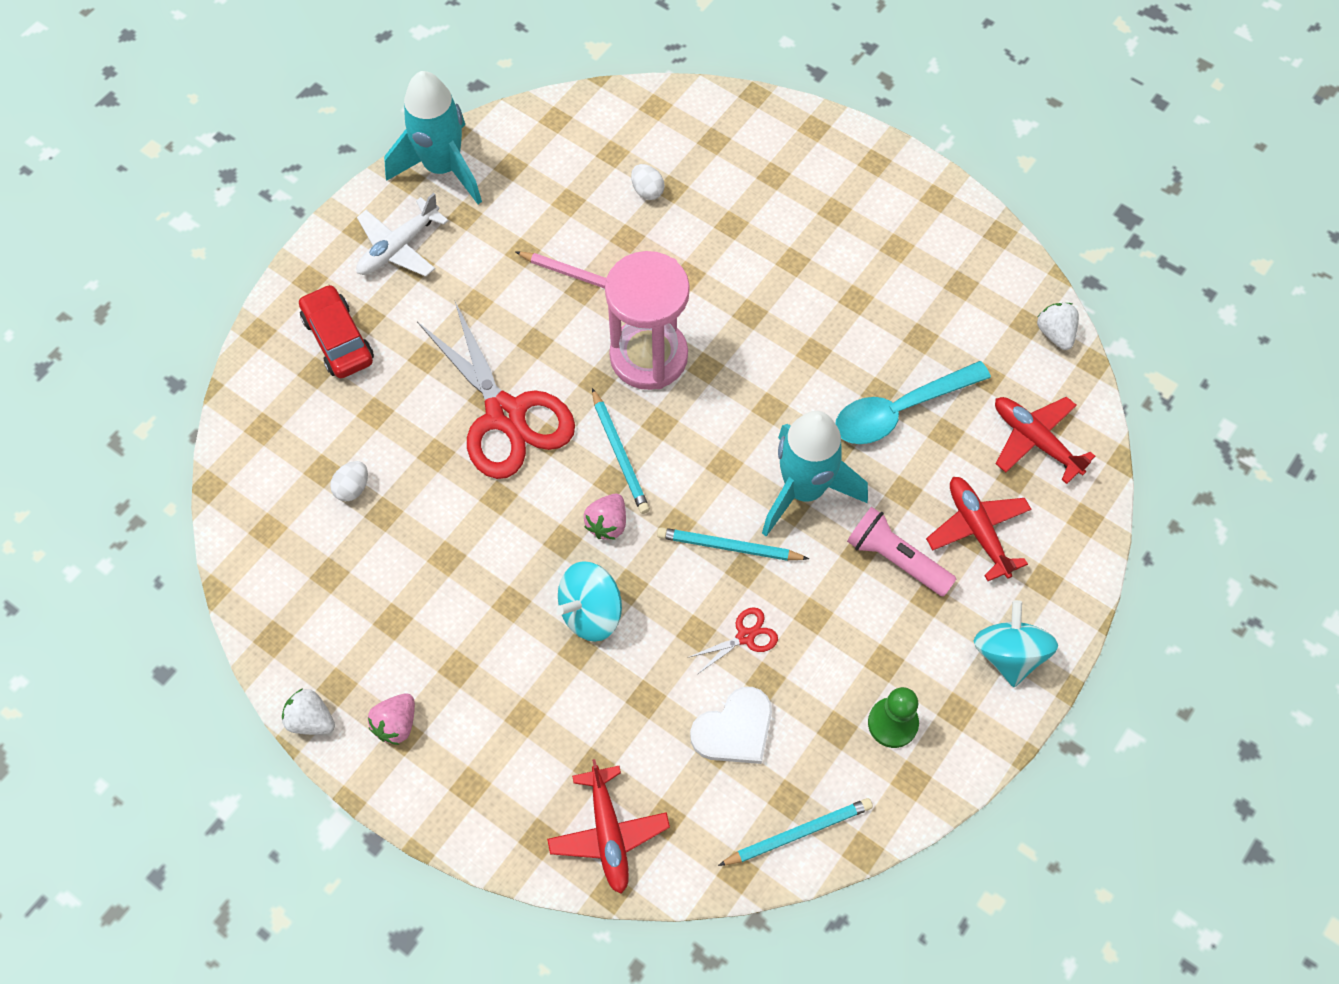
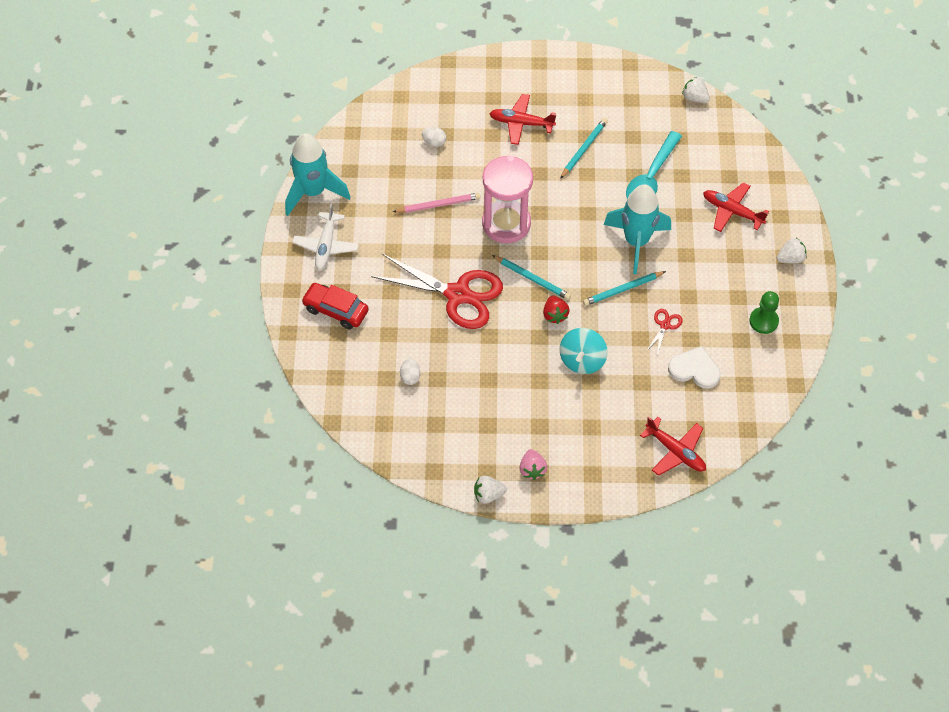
camera: 35 degrees left, 5 degrees down
pink strawberry [584,494,626,540] -> red strawberry [543,296,570,324]
white heart [690,687,772,764] -> white heart turned 90 degrees counterclockwise [668,346,721,389]
turquoise pencil [718,798,873,866] -> turquoise pencil moved to [560,118,608,179]
pink flashlight [847,507,956,597] -> none
turquoise spinning top [973,600,1058,687] -> white strawberry [777,238,807,263]
red plane [995,397,1095,484] -> red plane moved to [489,94,556,145]

